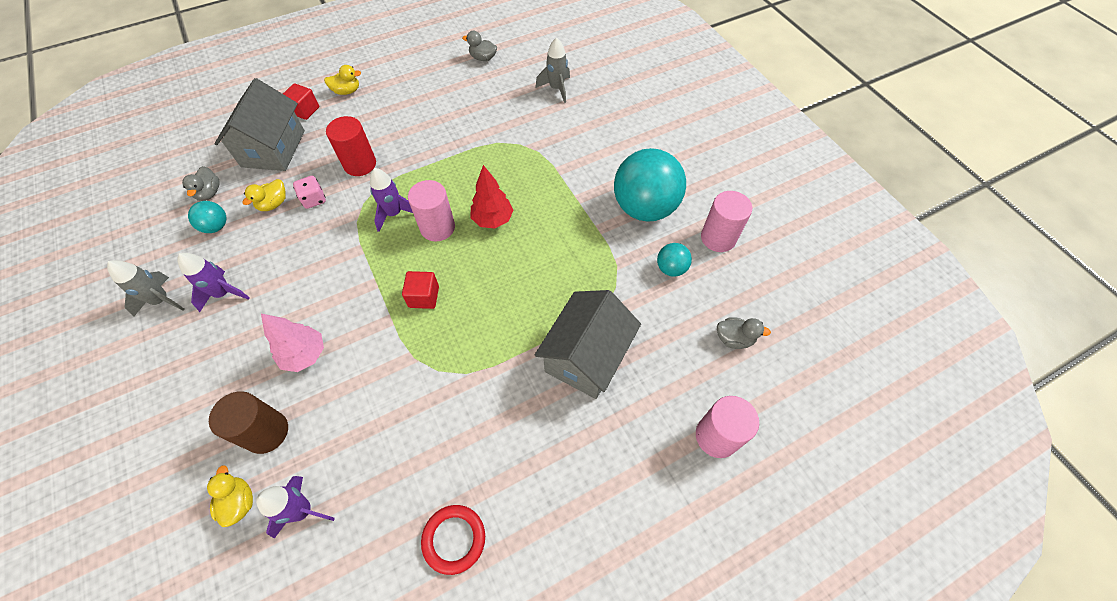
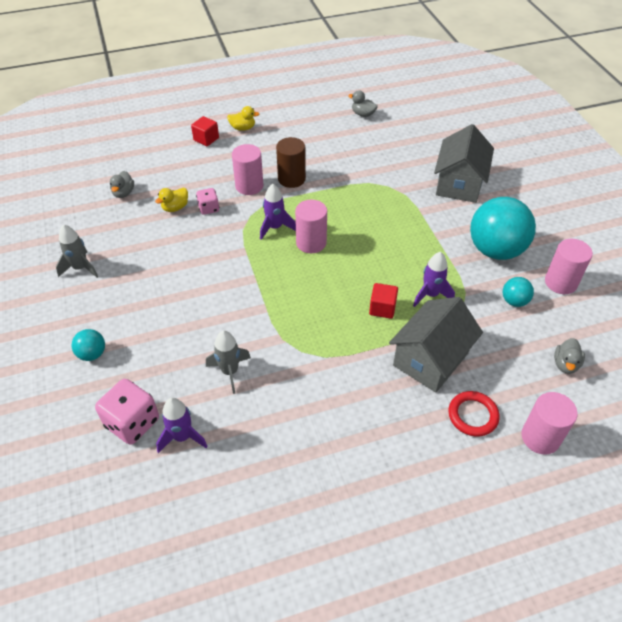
camera: 10 degrees right, 10 degrees down
purple rocket [177,253,250,312] -> purple rocket moved to [413,252,455,307]
turquoise ball [188,201,226,233] -> turquoise ball moved to [71,329,105,361]
yellow duck [207,465,253,527] -> pink dice [95,379,159,445]
brown cylinder [209,391,288,454] -> brown cylinder moved to [276,137,306,188]
grey house [215,78,305,171] -> grey house moved to [434,124,494,203]
pink tree [261,314,324,372] -> none
red cylinder [326,116,376,176] -> pink cylinder [232,144,263,195]
red cube [402,271,439,309] -> red cube moved to [369,283,398,319]
red ring [421,505,485,575] -> red ring moved to [448,391,500,437]
red tree [470,165,513,228] -> none
grey rocket [535,37,570,103] -> grey rocket moved to [206,331,251,394]
grey duck [717,317,771,349] -> grey duck turned 90 degrees clockwise [554,338,585,374]

